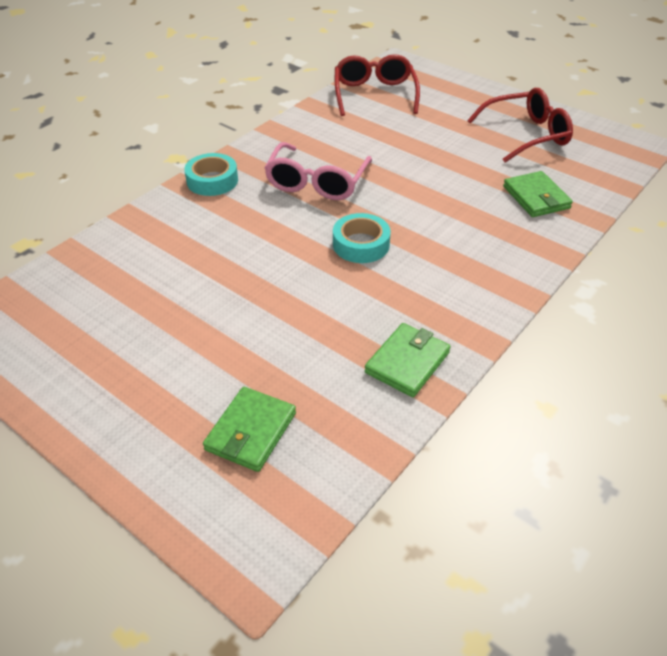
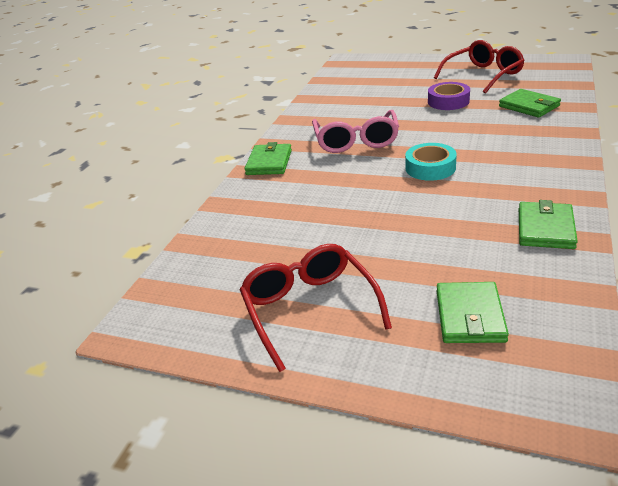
camera: 15 degrees left, 10 degrees down
turquoise tape [184,153,238,196] -> green wallet [244,142,292,175]
red glasses [335,54,420,116] -> red glasses moved to [240,244,392,372]
none -> purple tape [428,82,470,110]

